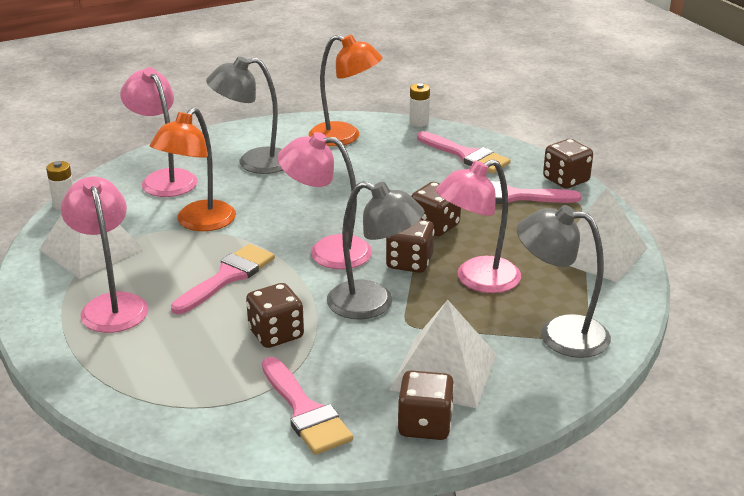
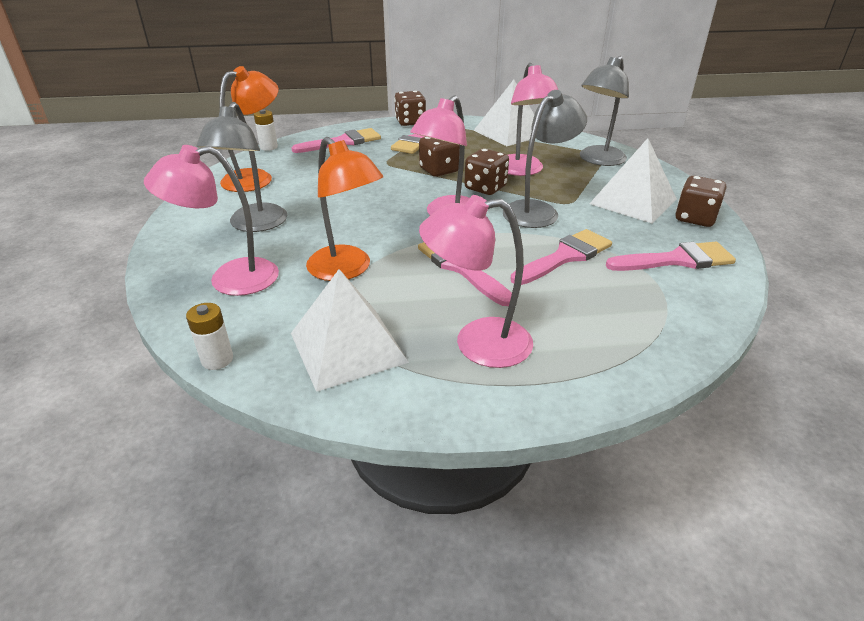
camera: 70 degrees left, 5 degrees up
brown dice [246,283,304,348] -> pink brush [511,229,612,285]

